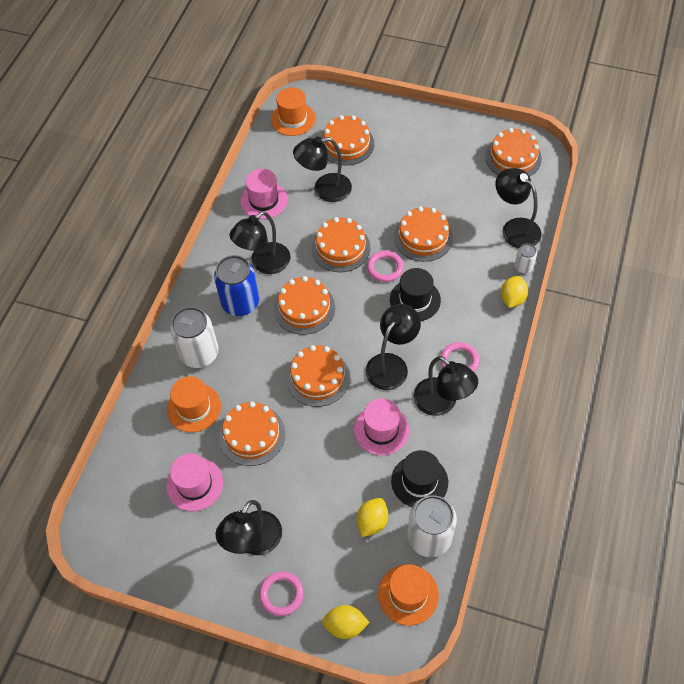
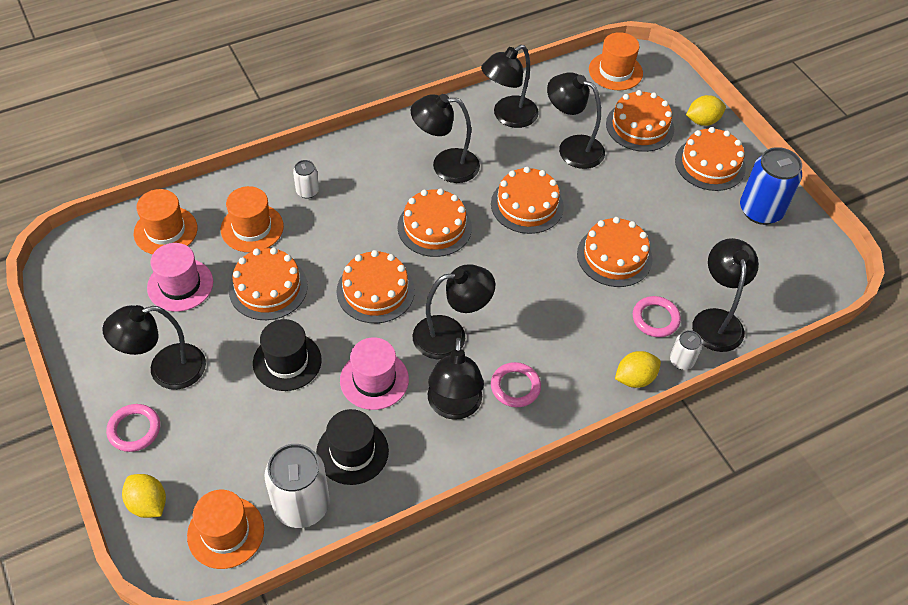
camera: 40 degrees right, 5 degrees down
white can [170,307,219,368] -> white can [293,160,319,199], size x0.50
blue can [214,255,259,316] -> blue can moved to [740,147,802,225]
pink hat [240,169,288,219] -> black lamp [481,45,539,128]
yellow lemon [357,498,388,537] -> yellow lemon moved to [686,95,726,126]
pink ring [367,251,404,282] -> pink ring moved to [633,296,681,337]
black hat [390,268,441,321] -> black hat moved to [253,319,322,391]
orange cake [485,128,542,176] -> orange cake moved to [675,127,746,191]
none -> orange hat [134,189,198,254]

